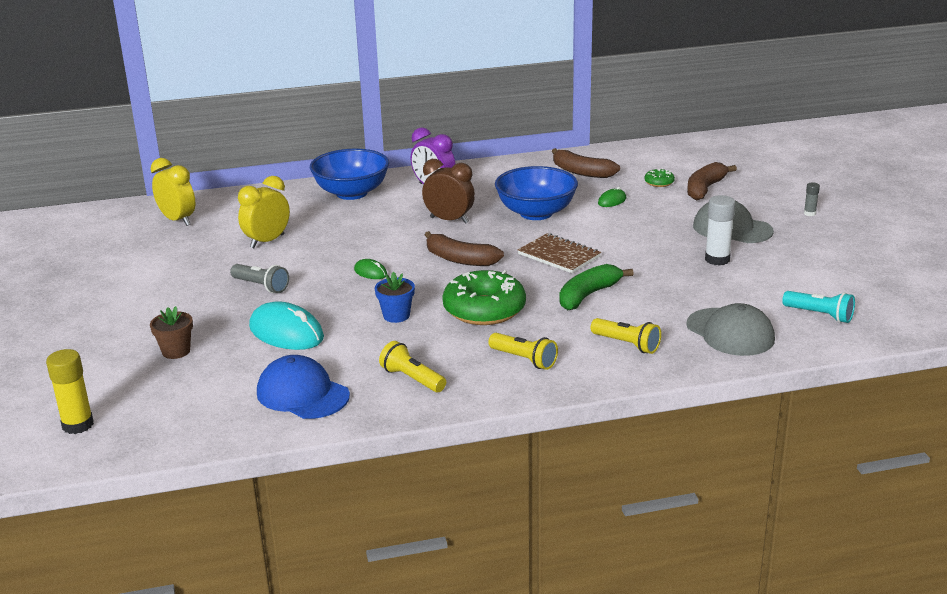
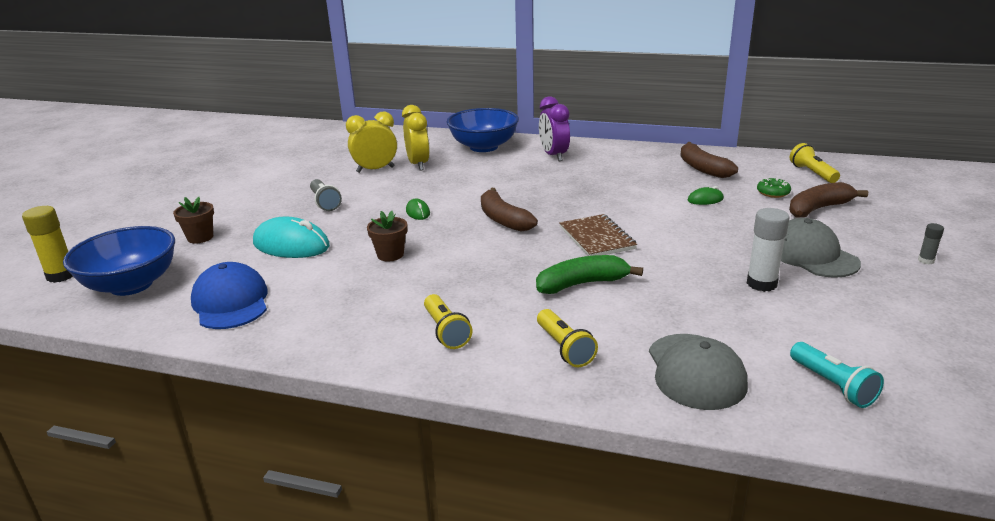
camera: 30 degrees right, 0 degrees up
yellow clock [151,158,195,226] -> yellow clock moved to [402,105,430,171]
turquoise mouse [249,301,324,350] -> turquoise mouse turned 45 degrees counterclockwise [253,217,330,258]
blue flower pot [375,272,415,323] -> brown flower pot [367,211,408,262]
yellow flashlight [379,341,446,392] -> yellow flashlight moved to [790,143,840,183]
brown clock [422,159,475,224] -> none
green donut [442,270,526,325] -> none
blue bowl [495,166,578,220] -> blue bowl moved to [63,226,175,296]

